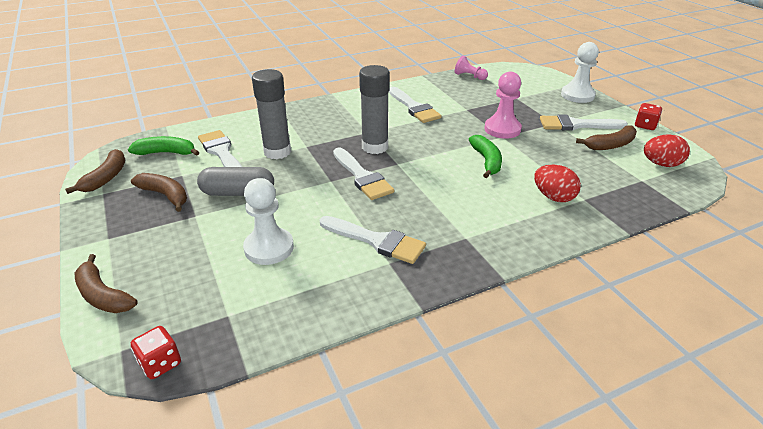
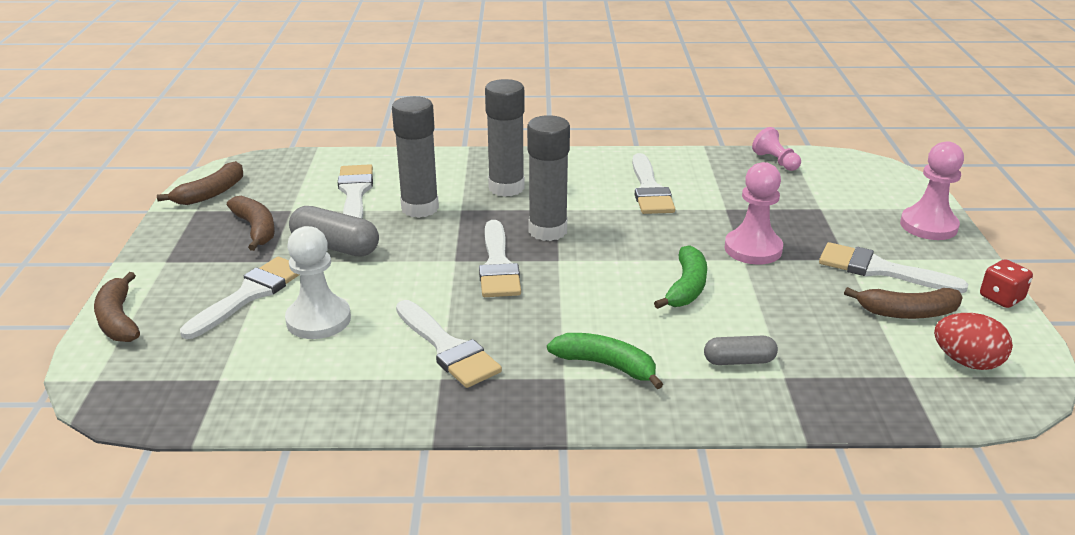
camera: 25 degrees right, 5 degrees down
green banana [128,136,199,156] -> green banana moved to [547,333,663,389]
red dice [131,326,181,379] -> none
red egg [534,164,581,202] -> grey capsule [704,335,778,365]
white pawn [561,42,599,103] -> pink pawn [900,141,964,240]
none -> white brush [180,257,299,339]
none -> grey glue stick [485,79,525,197]

